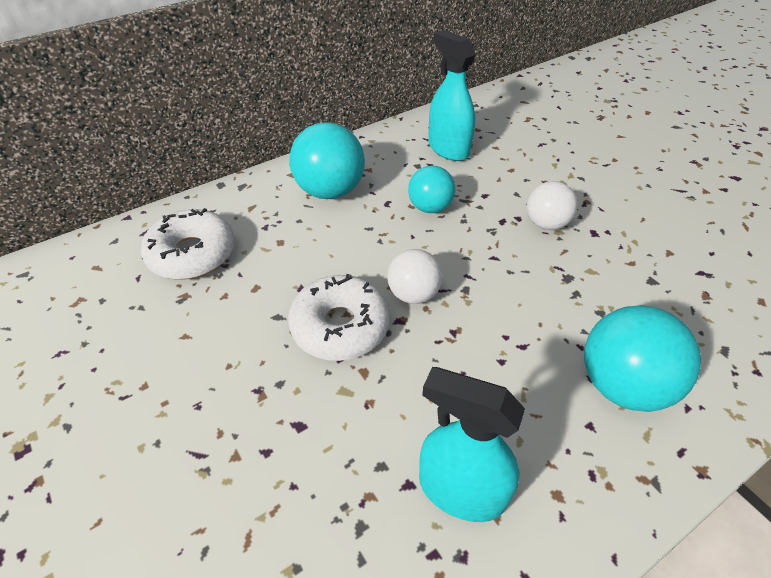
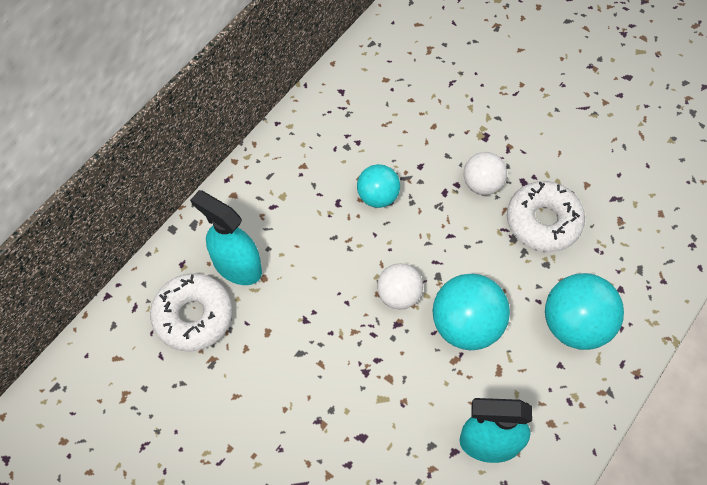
camera: 20 degrees left, 15 degrees up
white donut [288,274,390,361] -> white donut moved to [507,181,585,252]
turquoise ball [290,122,365,199] -> turquoise ball moved to [432,274,510,350]
turquoise spray bottle [428,30,476,161] -> turquoise spray bottle moved to [190,190,262,285]

